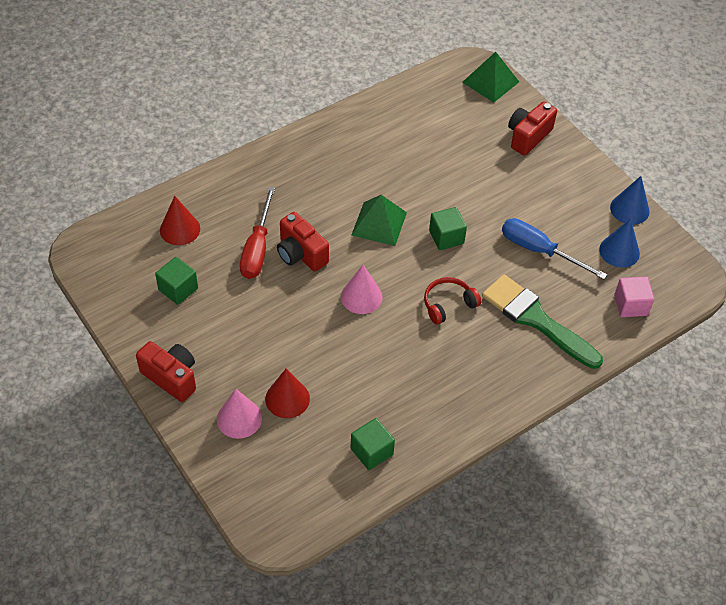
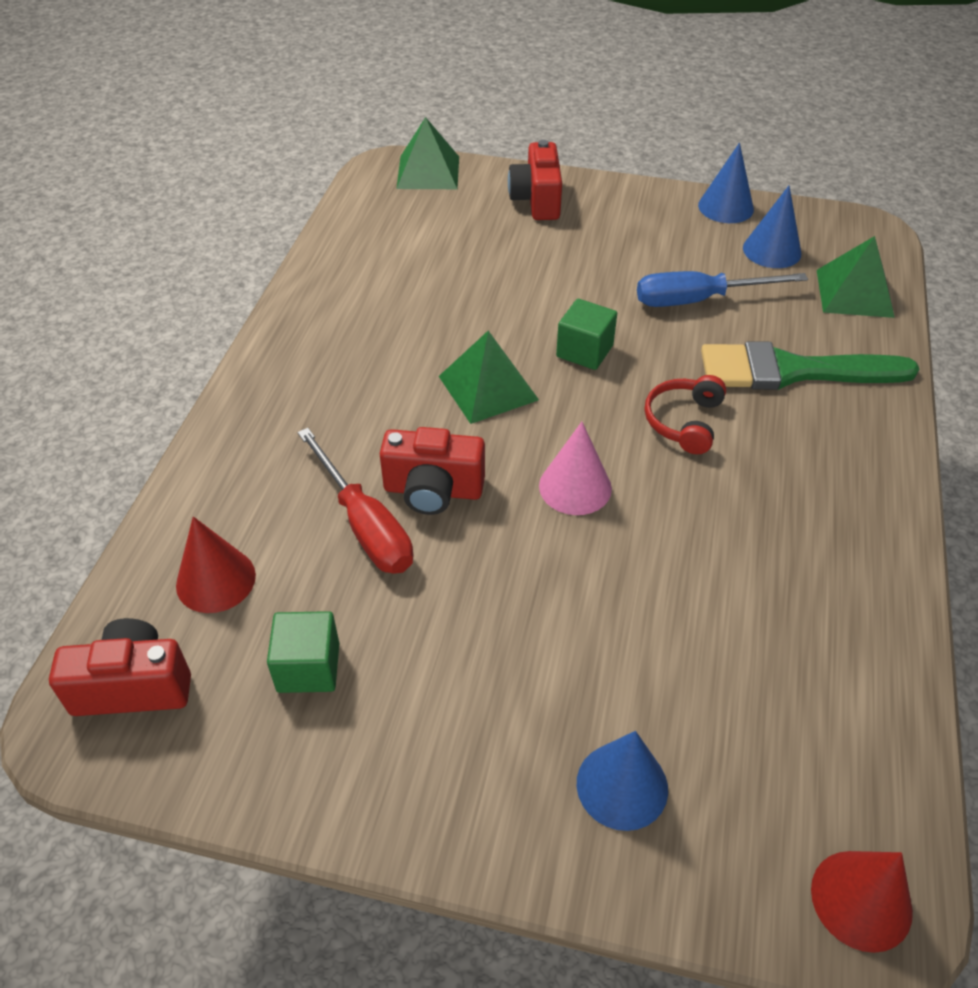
camera: 40 degrees left, 5 degrees down
red camera [136,341,196,402] -> red camera moved to [49,618,191,716]
pink cone [217,389,262,439] -> blue cone [577,731,668,831]
red cone [265,369,310,418] -> red cone moved to [811,851,913,953]
green cube [351,418,395,470] -> none
pink cube [614,277,654,317] -> green pyramid [817,236,895,318]

